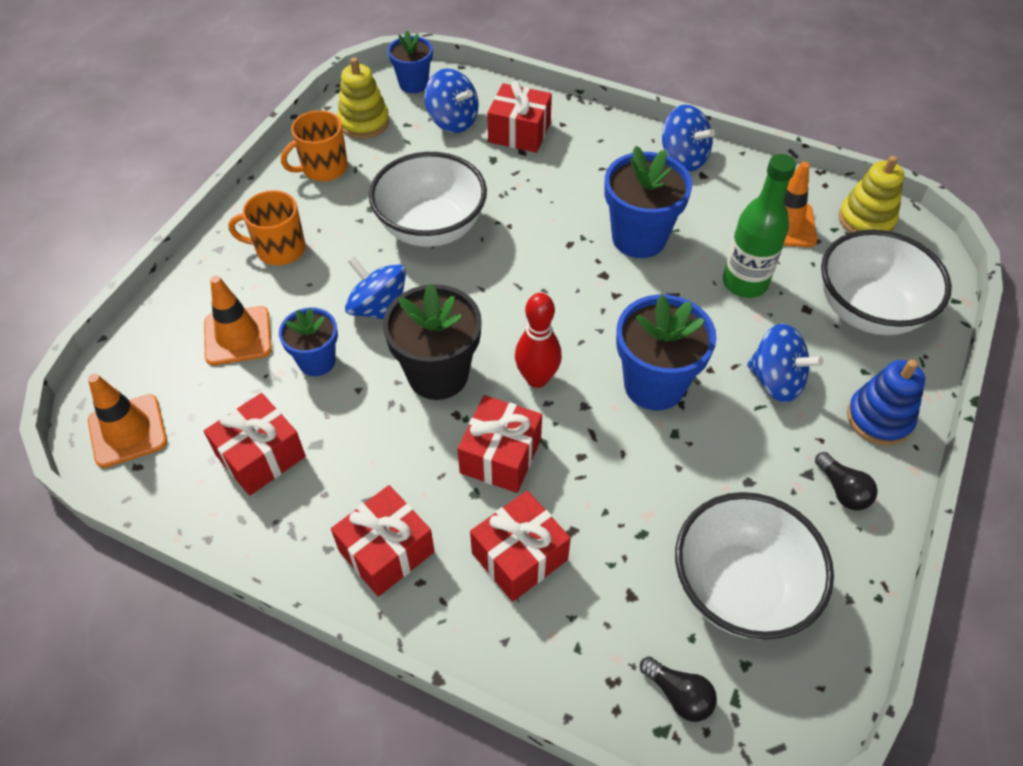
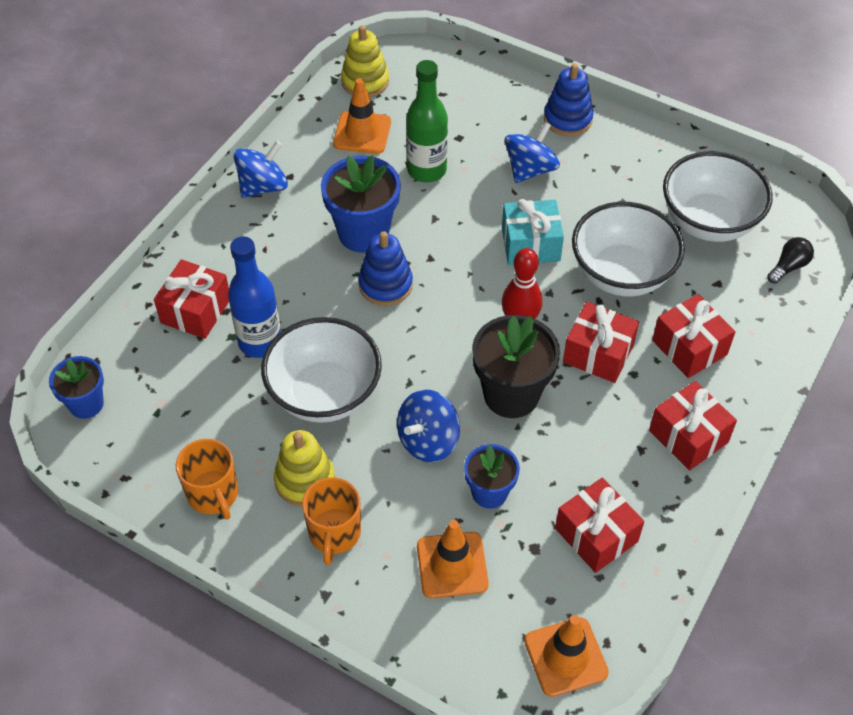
camera: 85 degrees left, 0 degrees up
yellow stacking toy [337,57,389,139] -> yellow stacking toy moved to [274,430,335,506]
blue spinning top [424,68,479,133] -> none
blue flower pot [616,294,717,411] -> turquoise gift [502,199,564,265]
black light bulb [815,452,878,510] -> none
white bowl [821,230,952,335] -> white bowl moved to [572,202,685,296]
none -> blue bottle [228,236,281,358]
none -> blue stacking toy [358,231,413,306]

